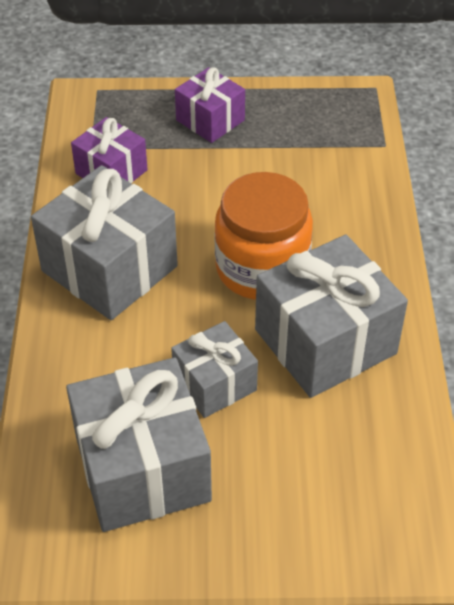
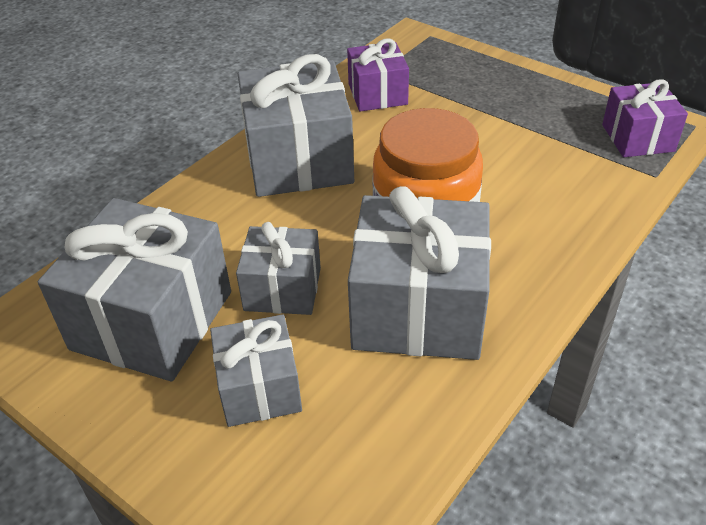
camera: 40 degrees right, 5 degrees down
purple gift [175,67,245,143] -> purple gift moved to [602,79,688,157]
none -> grey gift [210,314,302,427]

